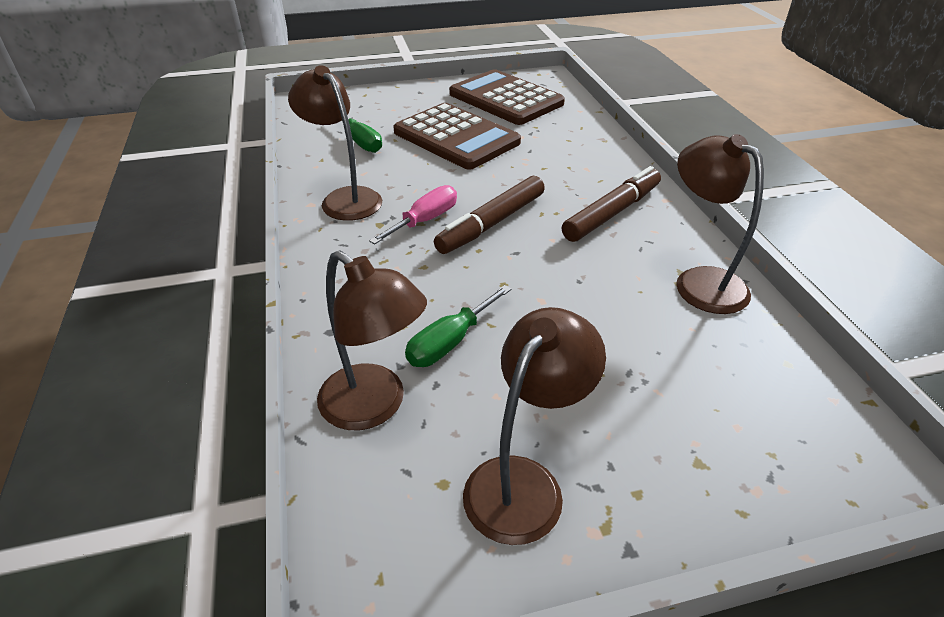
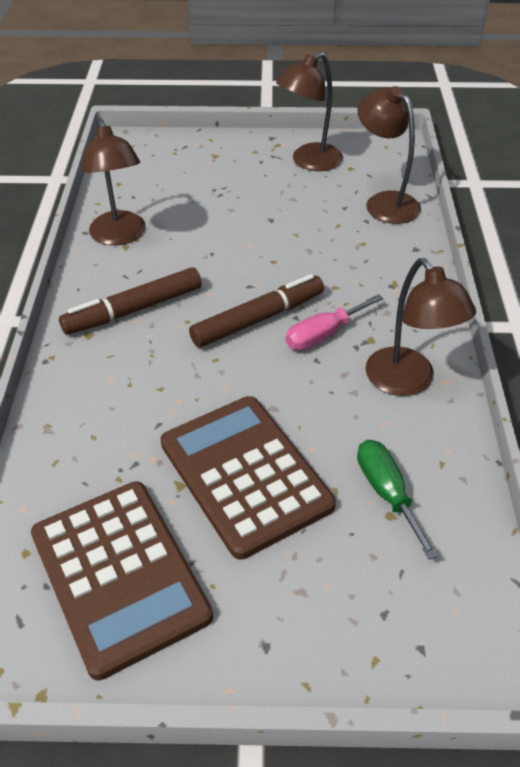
camera: 165 degrees left, 5 degrees up
green screwdriver [405,285,512,367] -> none

